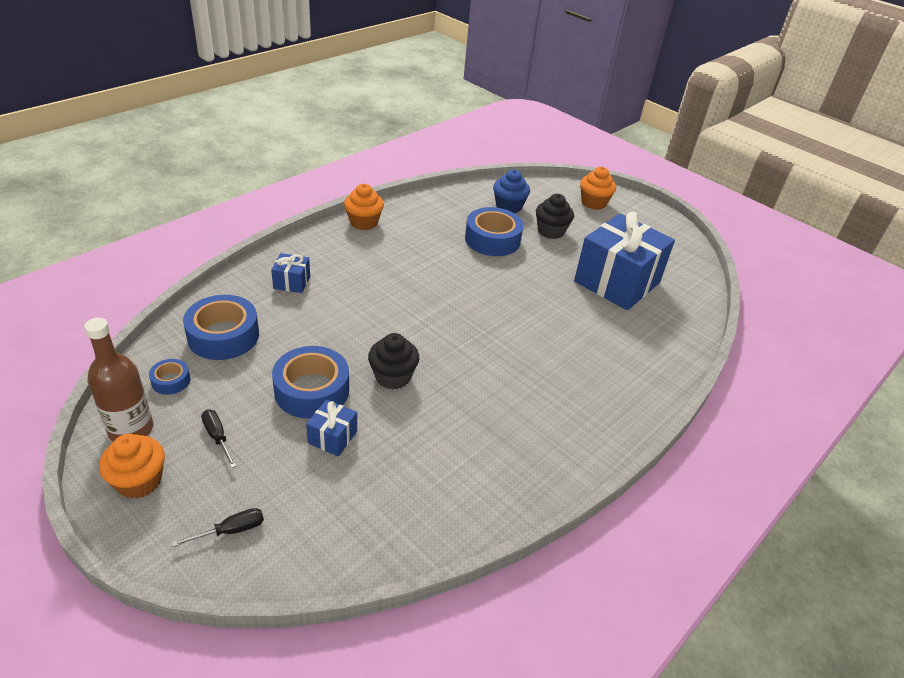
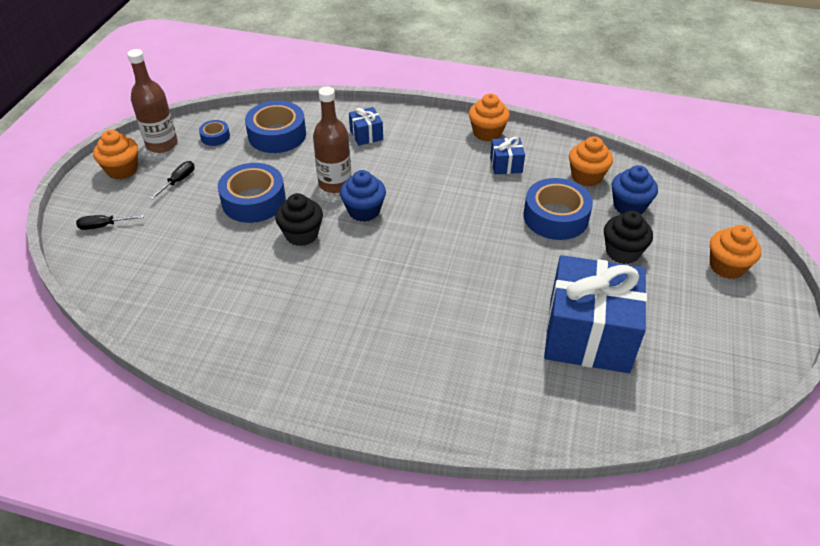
camera: 65 degrees right, 5 degrees up
black screwdriver [171,508,264,547] -> black screwdriver turned 135 degrees clockwise [76,215,144,230]
blue gift [306,399,357,457] -> blue gift moved to [490,137,525,174]
none -> brown bottle [313,87,351,193]
none -> blue cupcake [340,170,386,222]
none -> orange cupcake [569,136,613,186]

